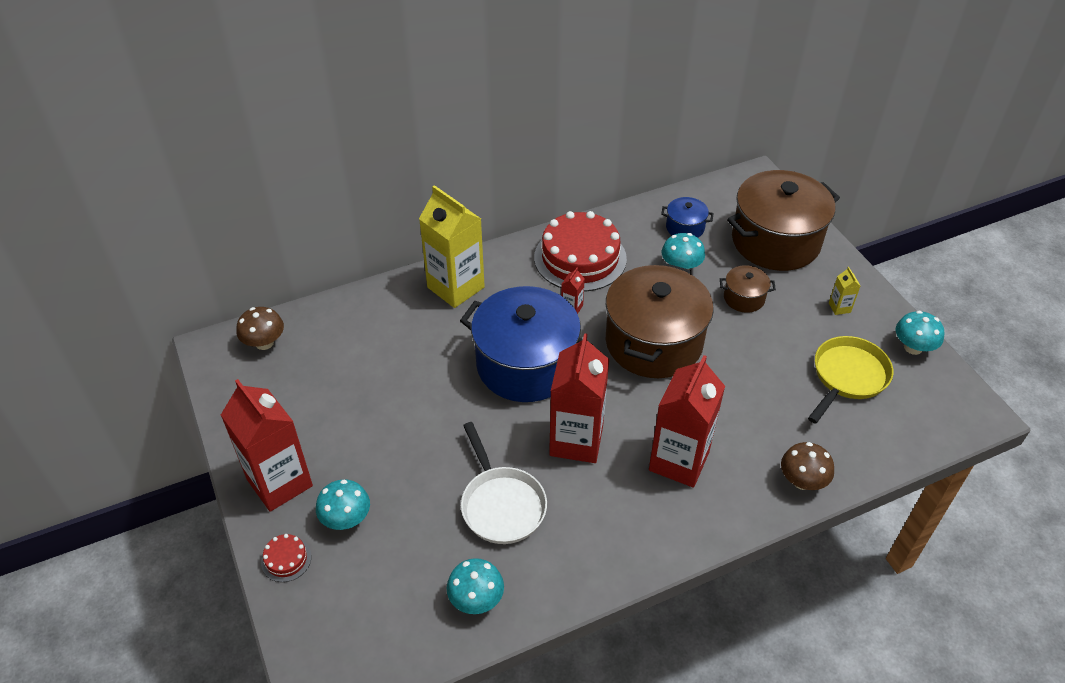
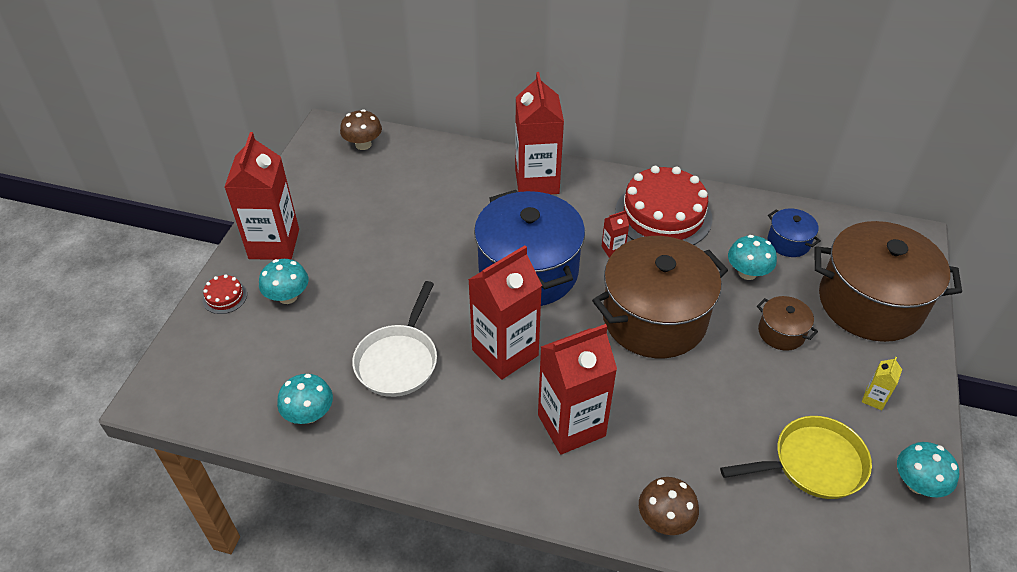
camera: 40 degrees right, 0 degrees up
yellow carton [419,185,485,308] -> red carton [515,72,564,194]

